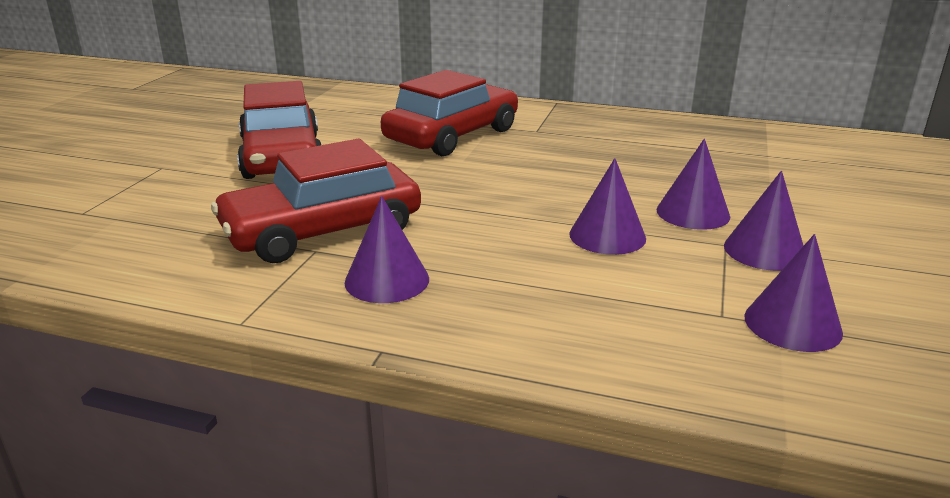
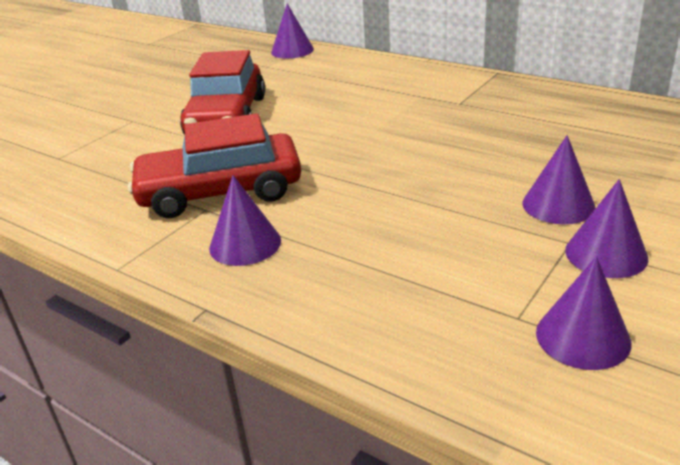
camera: 20 degrees right, 5 degrees up
red car [381,70,518,156] -> none
purple cone [569,158,646,255] -> purple cone moved to [271,3,314,59]

